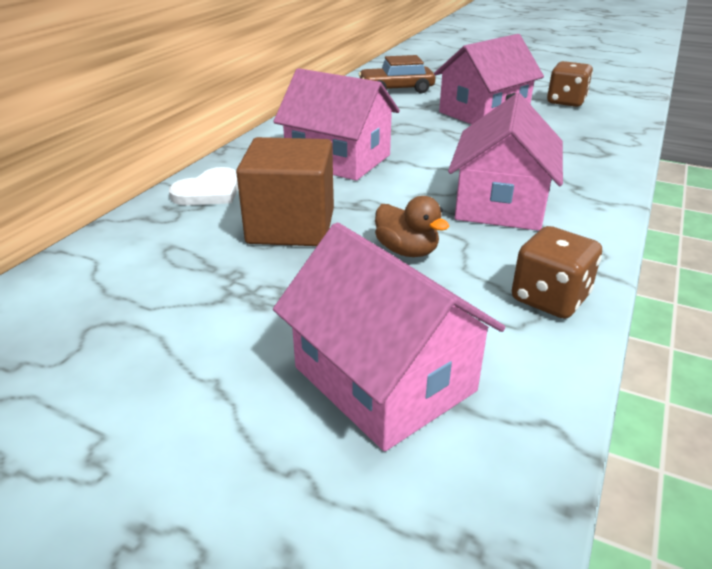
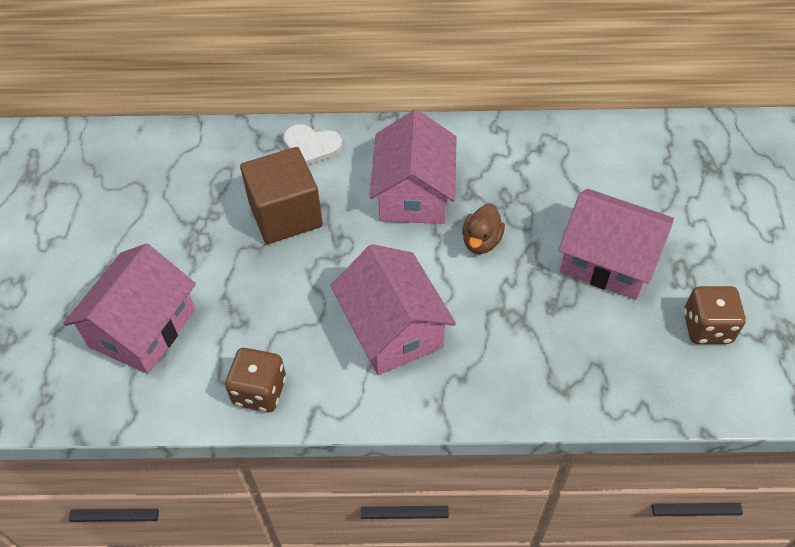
camera: 65 degrees right, 20 degrees up
brown car [359,55,435,93] -> none
brown duck [375,196,449,257] -> brown duck moved to [462,204,505,254]
pink house [448,93,563,231] -> pink house turned 75 degrees clockwise [330,244,456,375]

